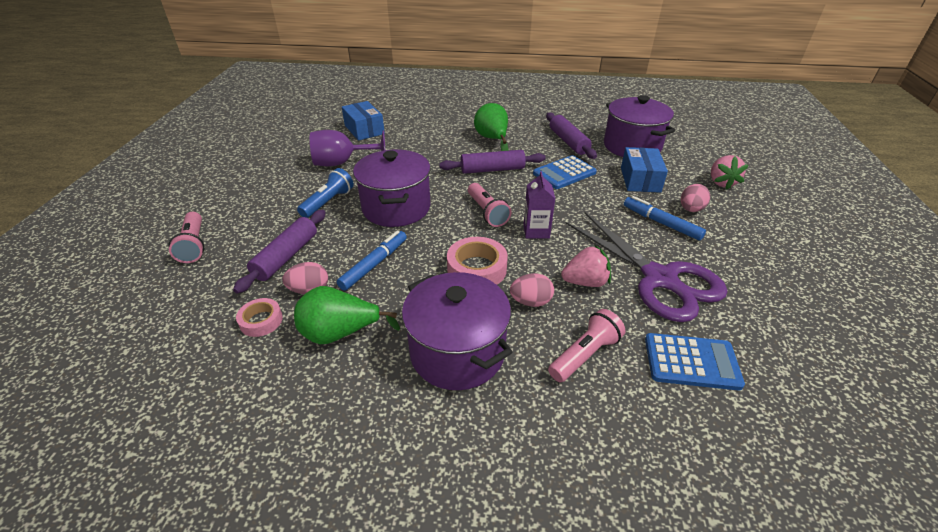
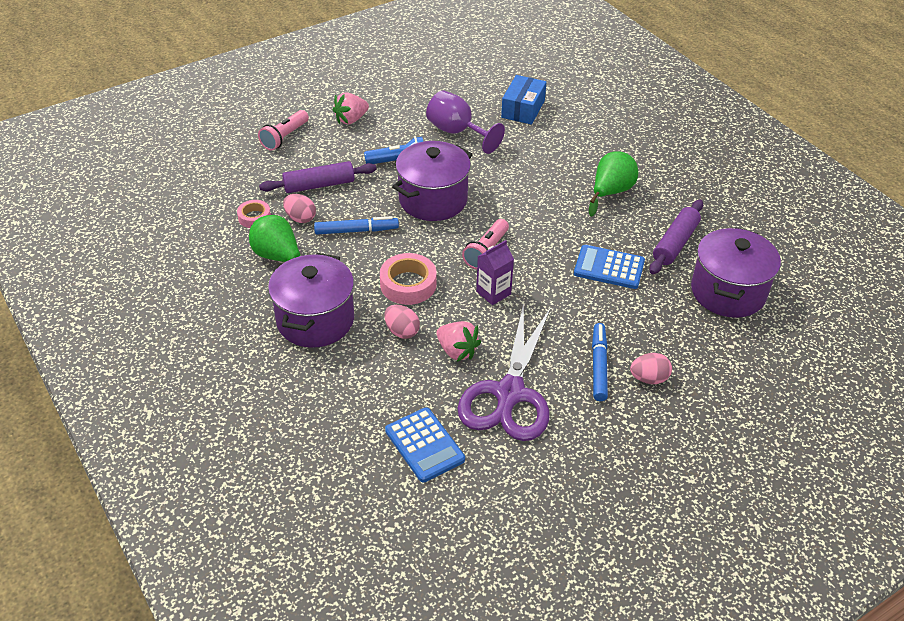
camera: 50 degrees right, 5 degrees up
purple rolling pin [439,150,546,174] -> none
pink flashlight [548,309,626,382] -> none
blue box [621,147,668,193] -> none
pink strawberry [711,155,748,190] -> pink strawberry moved to [333,93,369,124]

